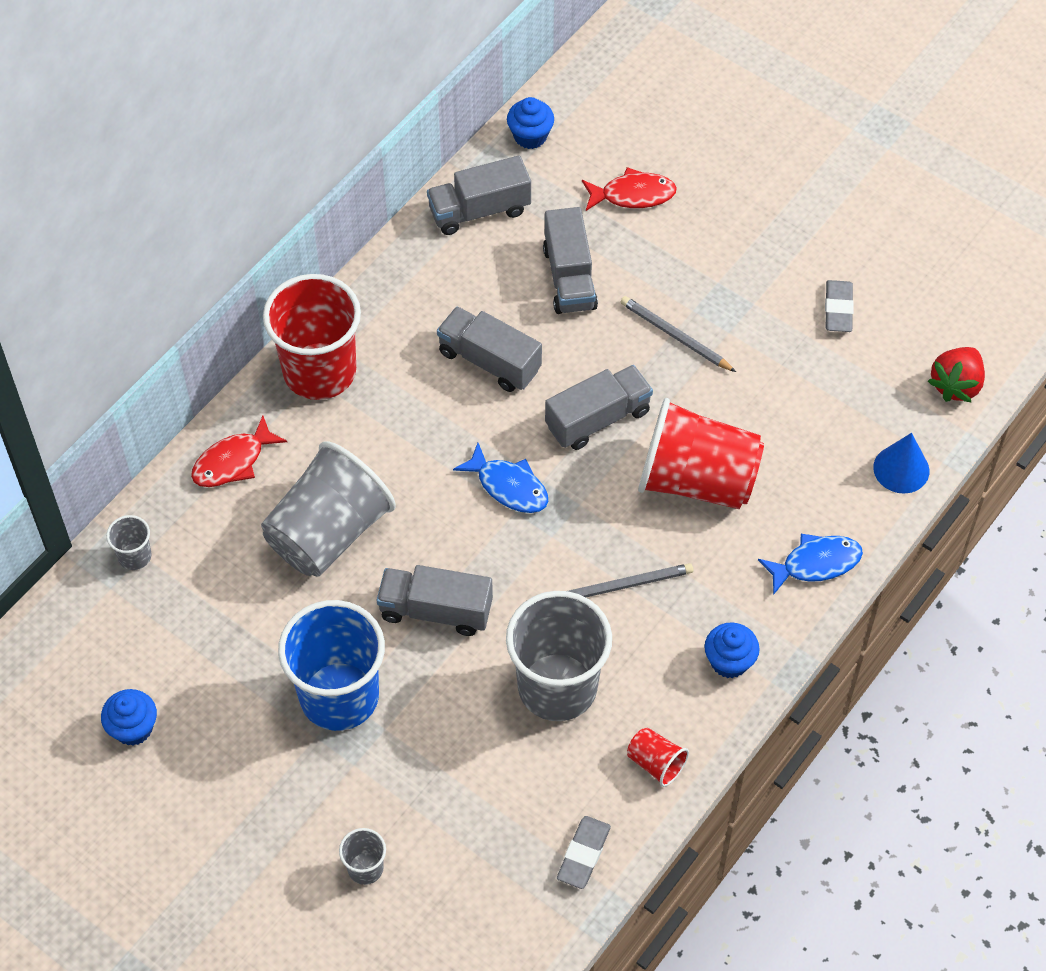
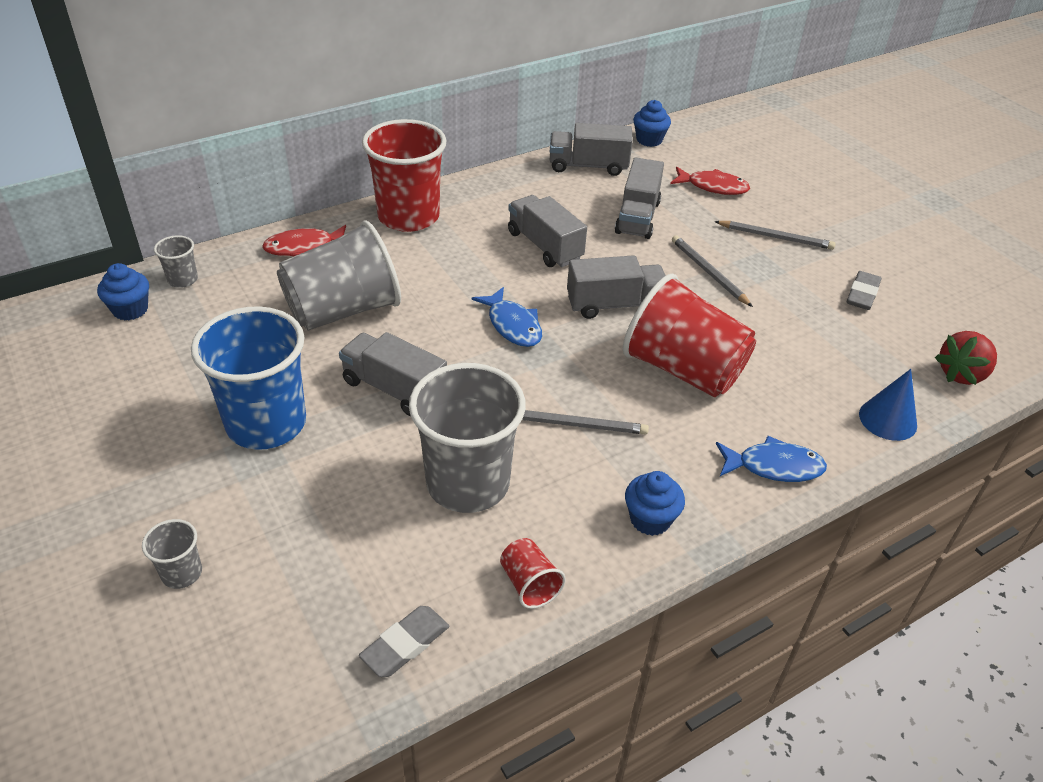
camera: 20 degrees right, 15 degrees down
blue cupcake [101,689,157,746] -> blue cupcake moved to [97,263,149,321]
none -> grey pencil [714,221,836,250]

